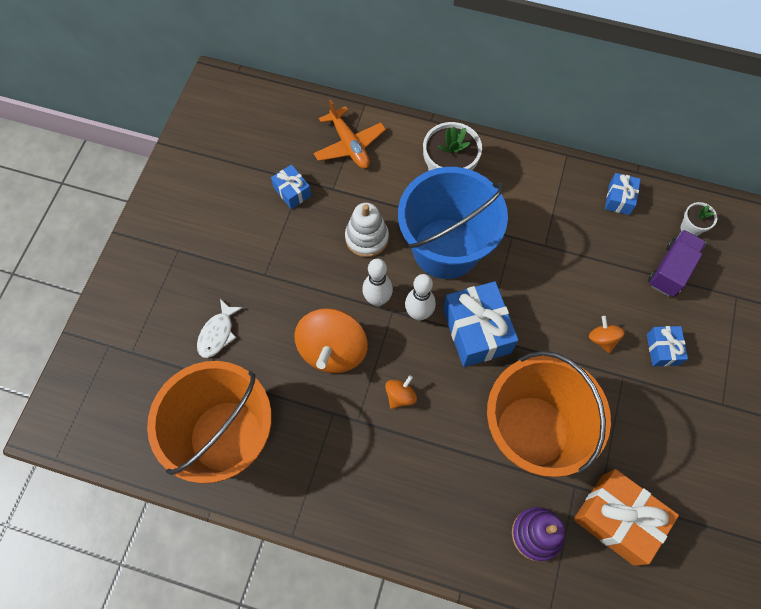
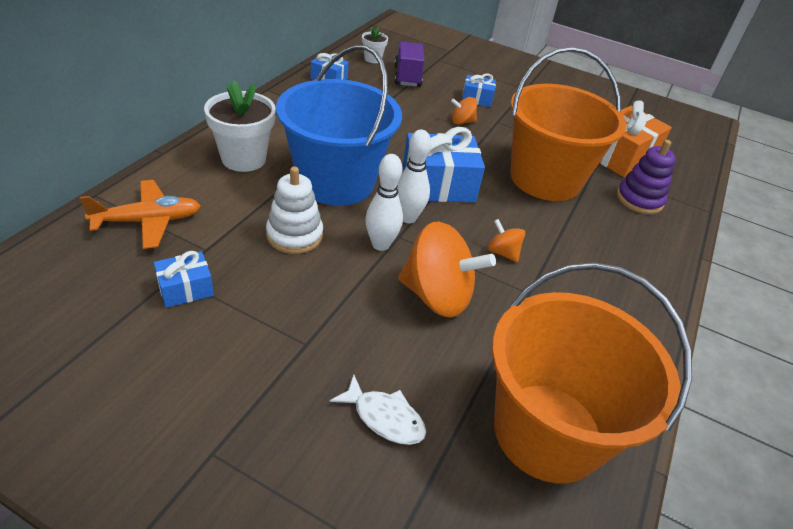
camera: 85 degrees left, 25 degrees down
purple truck [648,230,706,297] -> purple truck turned 45 degrees clockwise [394,42,424,87]

